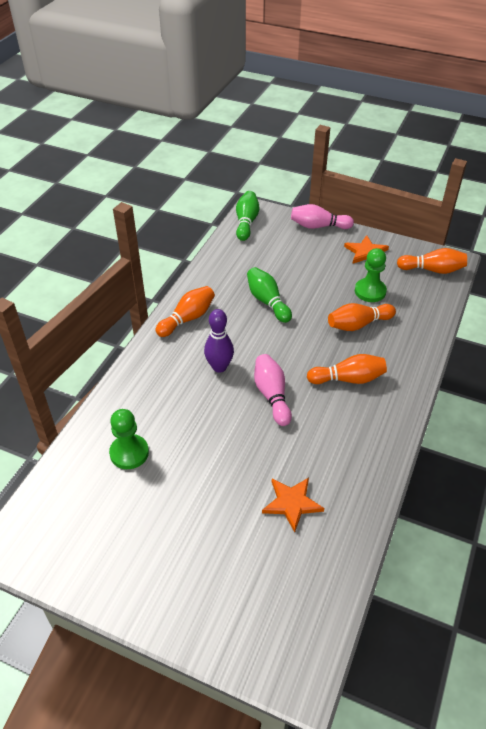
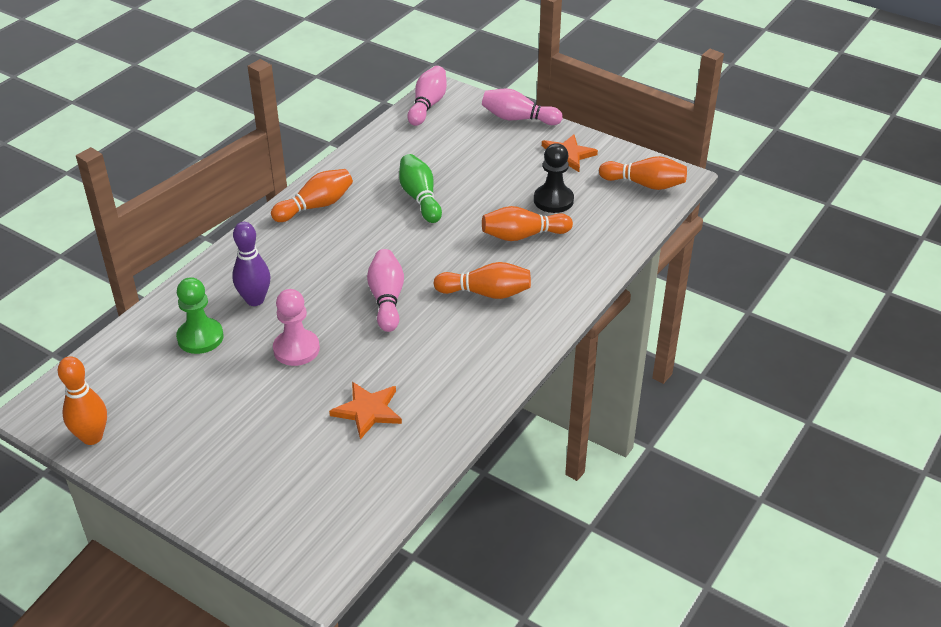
camera: 10 degrees right, 5 degrees down
purple bowling pin [204,309,234,373] -> purple bowling pin moved to [232,222,270,306]
green bowling pin [236,191,259,241] -> pink bowling pin [407,66,447,126]
green pawn [355,248,387,302] -> black pawn [534,143,574,213]
none -> orange bowling pin [58,356,107,445]
none -> pink pawn [273,289,320,366]

